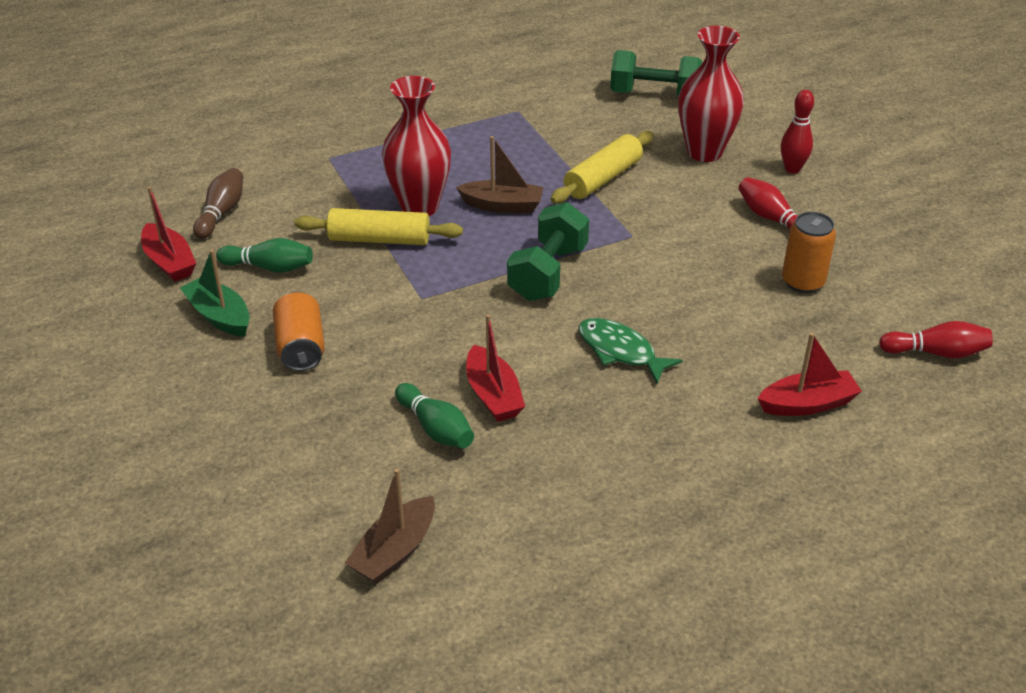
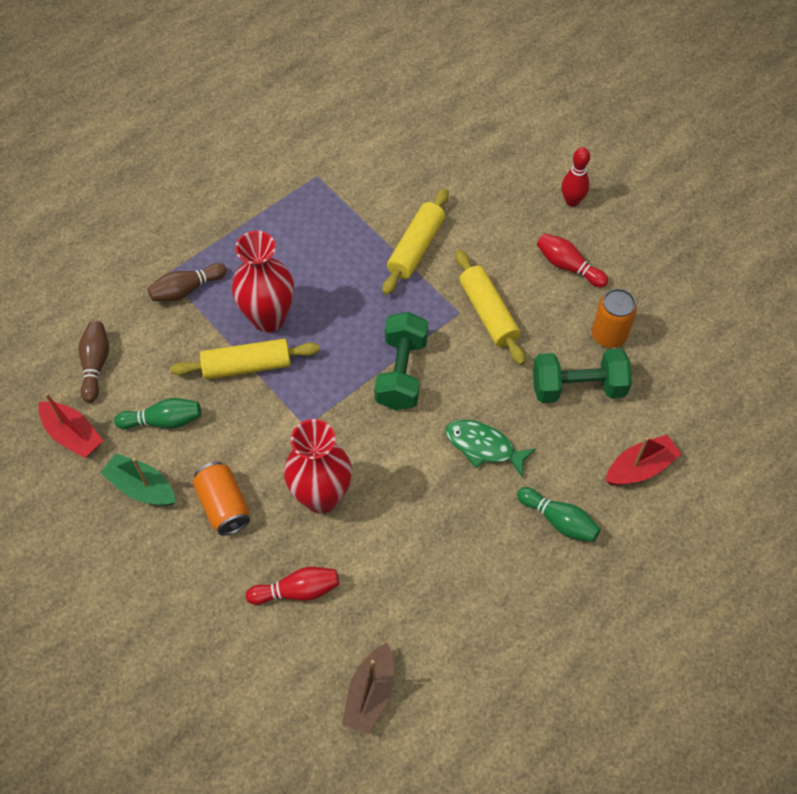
camera: 15 degrees left, 20 degrees up
green bowling pin [395,383,474,448] -> green bowling pin moved to [517,487,601,542]
brown boat [456,136,543,213] -> none
red boat [466,314,525,422] -> none
green dumbbell [610,50,702,96] -> green dumbbell moved to [533,349,632,403]
red vase [678,26,744,162] -> red vase moved to [284,419,352,514]
red bowling pin [879,321,993,358] -> red bowling pin moved to [246,567,339,605]
none -> brown bowling pin [148,263,227,301]
none -> yellow rolling pin [455,250,525,365]

